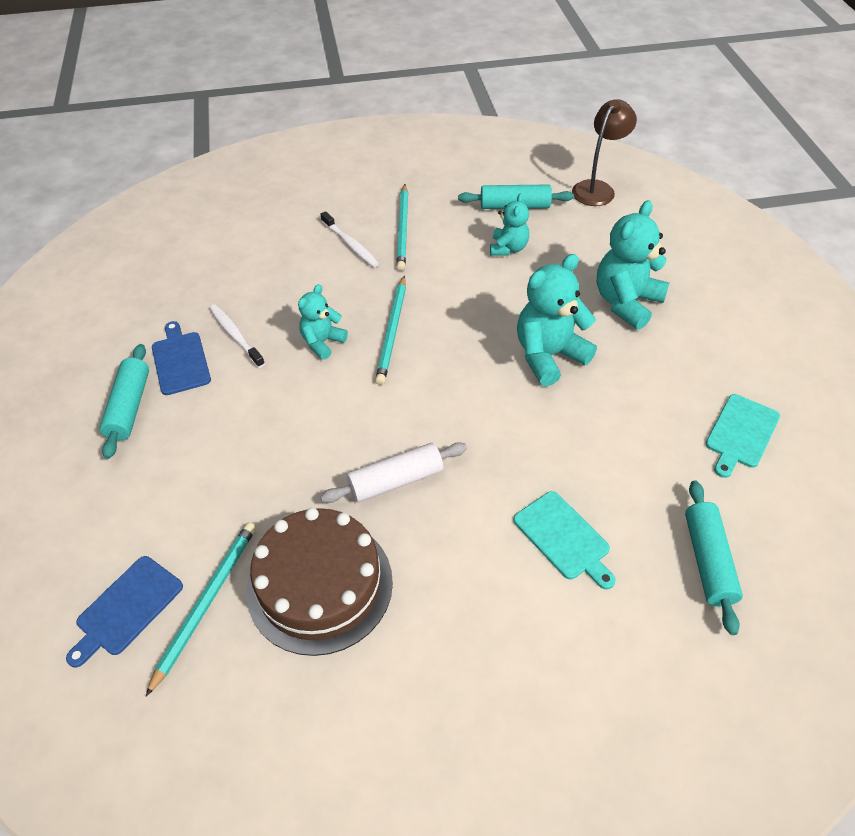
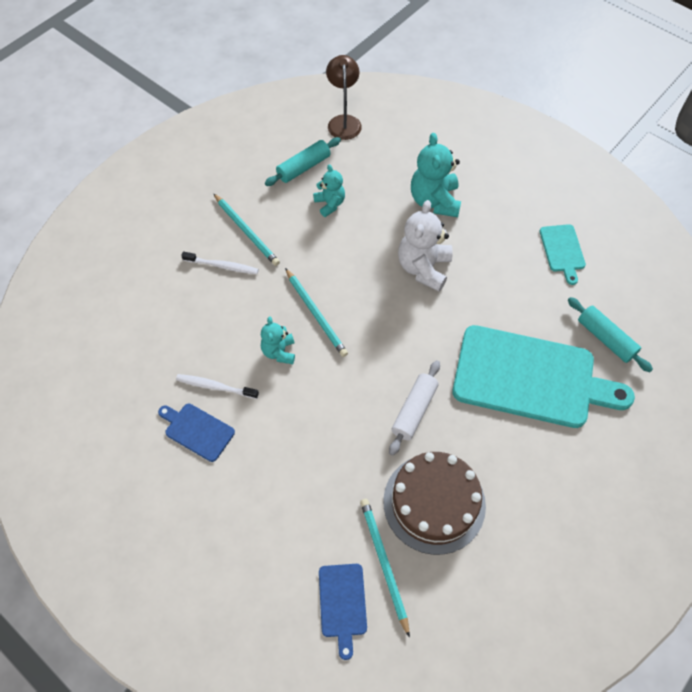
camera: 40 degrees left, 10 degrees up
turquoise rolling pin [99,344,149,459] -> none
turquoise cutting board [513,491,616,589] -> turquoise cutting board [453,325,635,428], size x2.24
turquoise teddy bear [517,254,597,386] -> white teddy bear [398,200,453,292]

